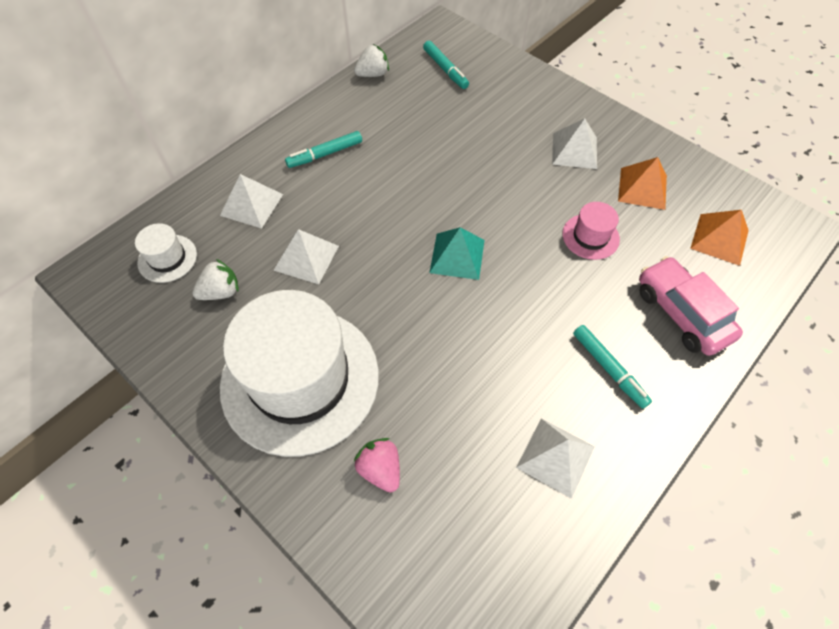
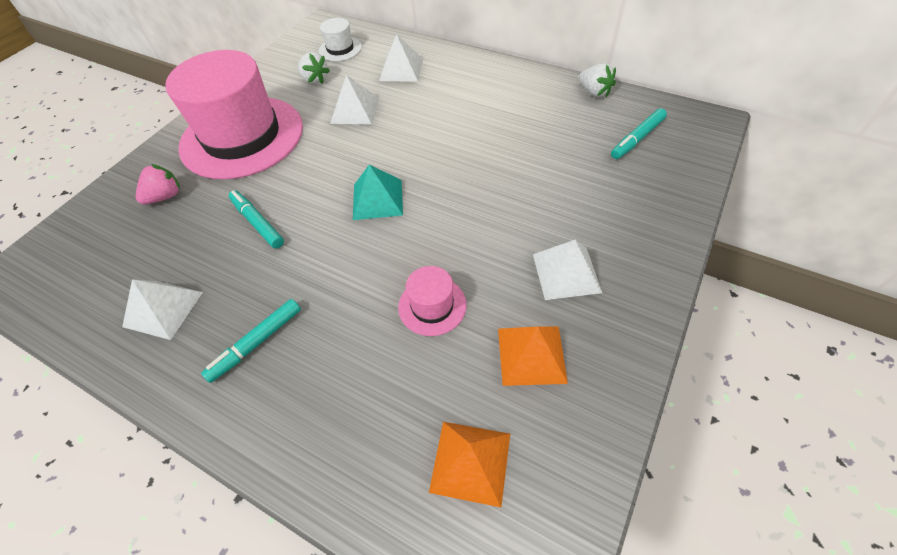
camera: 80 degrees right, 5 degrees down
white hat [220,290,379,457] -> pink hat [165,50,303,179]
turquoise marker [285,131,362,168] -> turquoise marker moved to [229,190,284,249]
pink car [639,256,743,356] -> none

